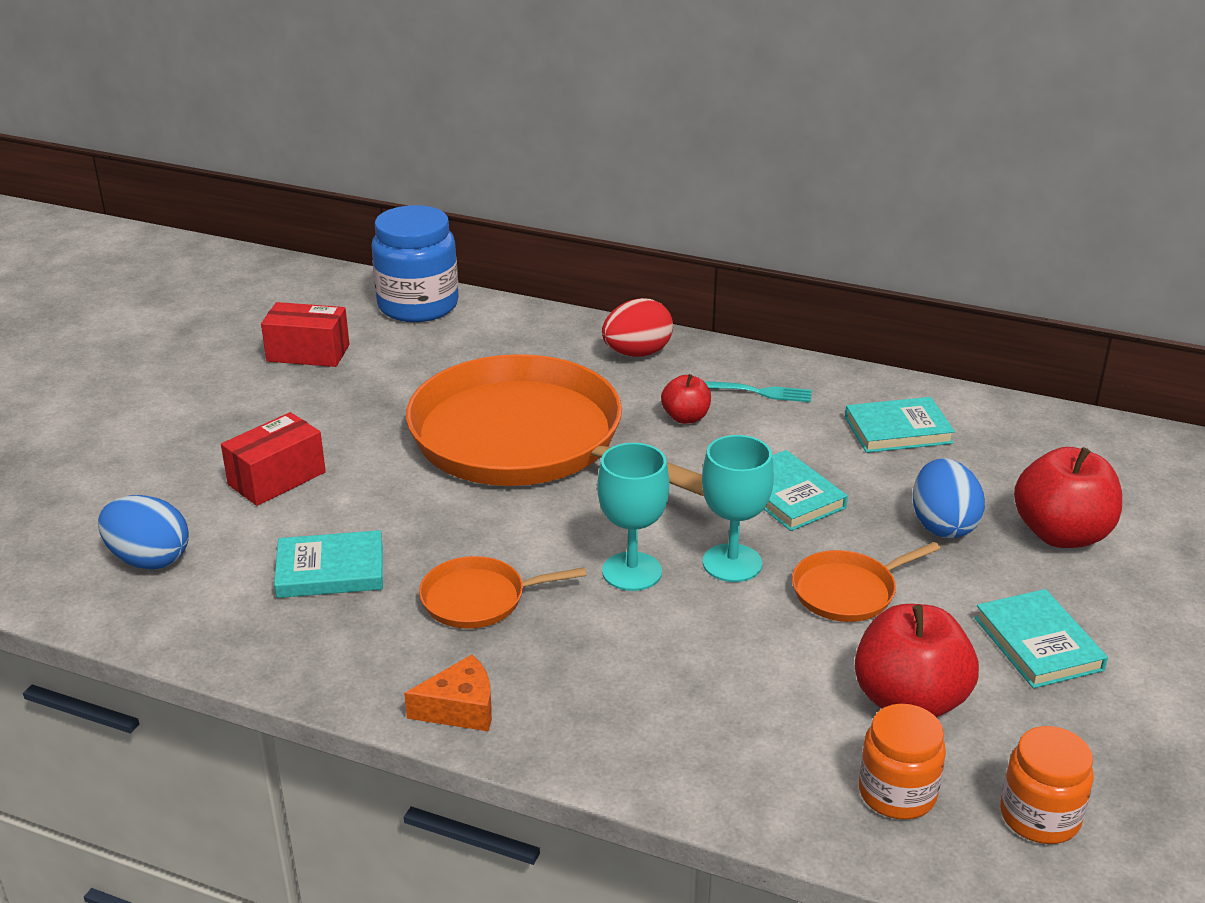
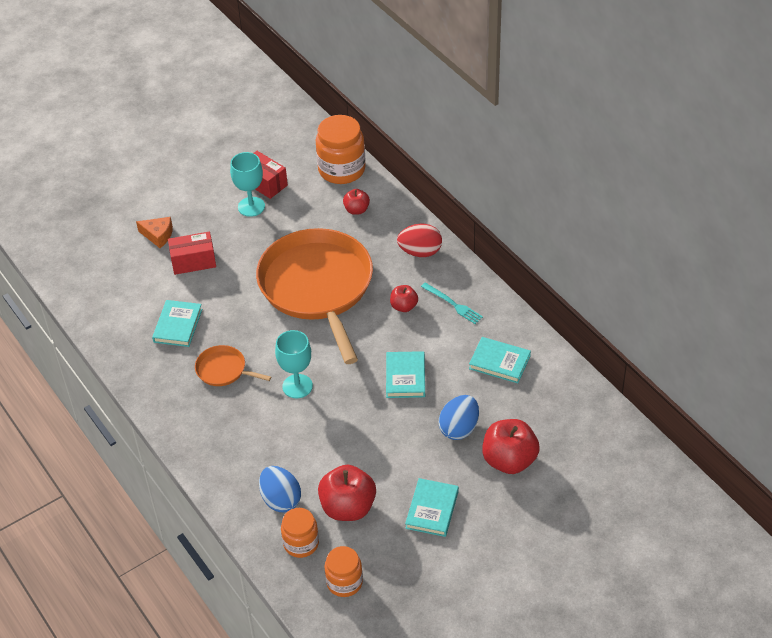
camera: 35 degrees right, 15 degrees up
blue egg [98,495,189,570] -> blue egg moved to [259,466,301,512]
turquoise book [274,530,383,598] -> turquoise book turned 75 degrees clockwise [152,300,202,347]
blue jar [371,205,459,322] -> orange jar [316,115,366,184]
orange cheese [404,654,492,732] -> orange cheese moved to [136,217,173,248]
turquoise goblet [702,435,774,582] -> turquoise goblet moved to [230,152,265,217]
orange pan [792,542,940,622] -> none
none -> red apple [343,189,370,215]

